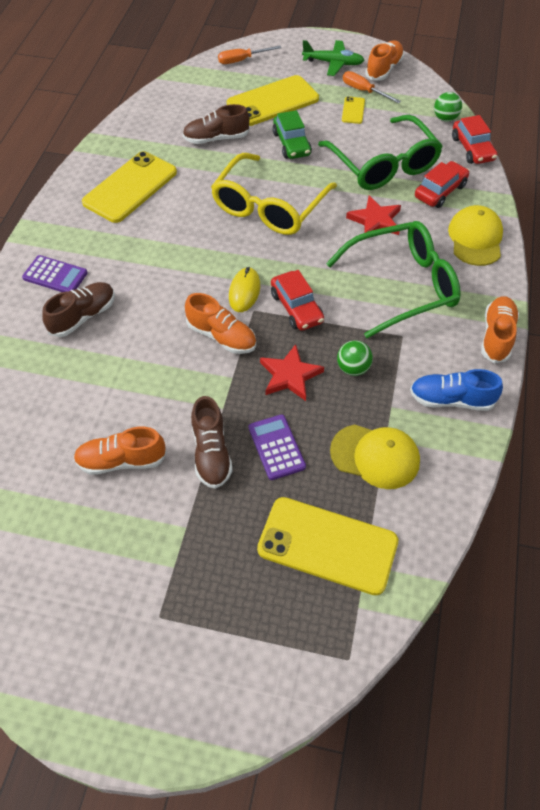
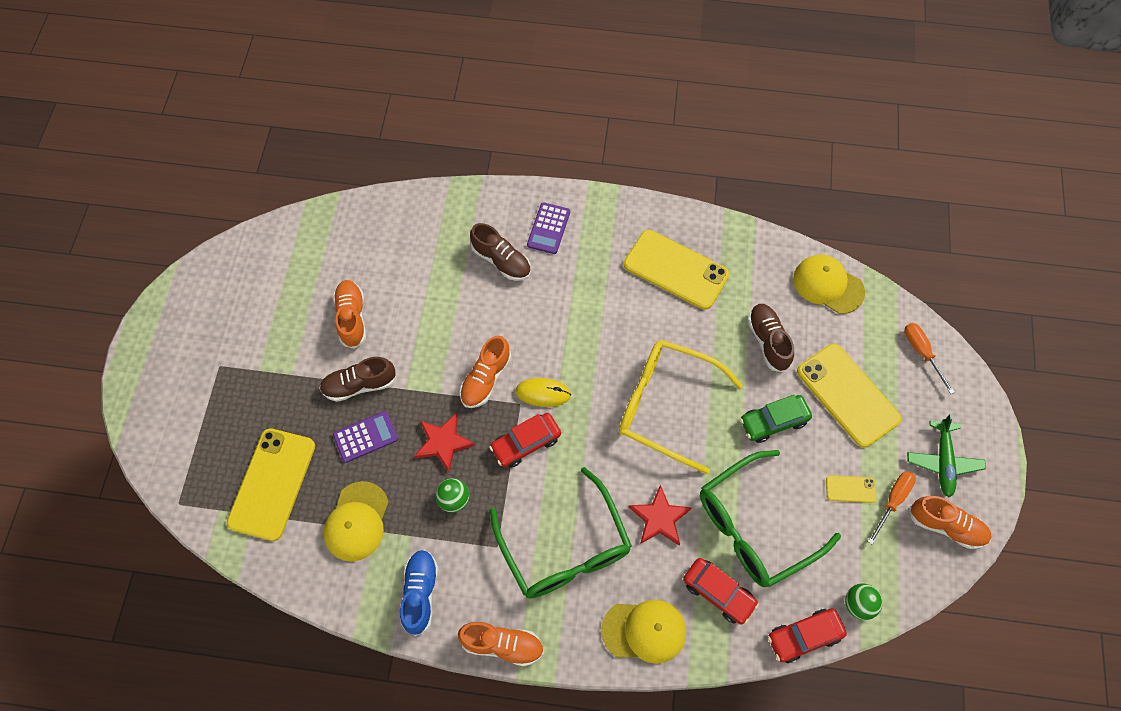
camera: 85 degrees right, 10 degrees up
none -> yellow cap [793,255,865,314]

